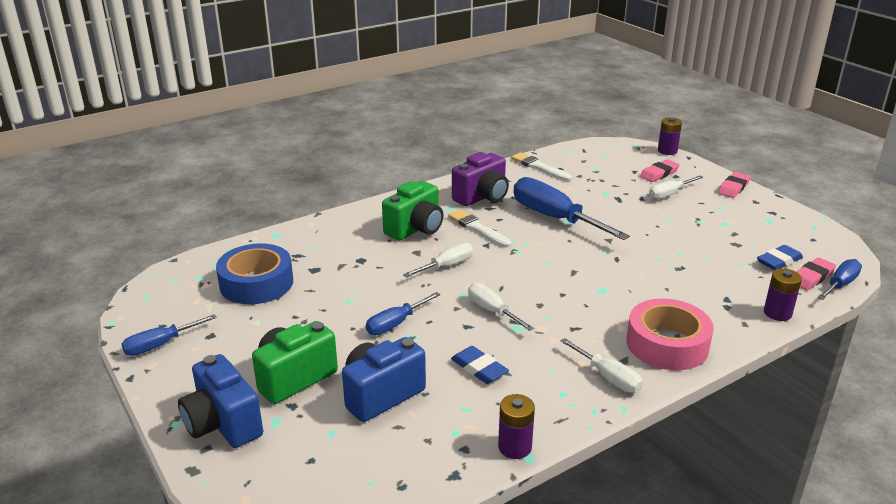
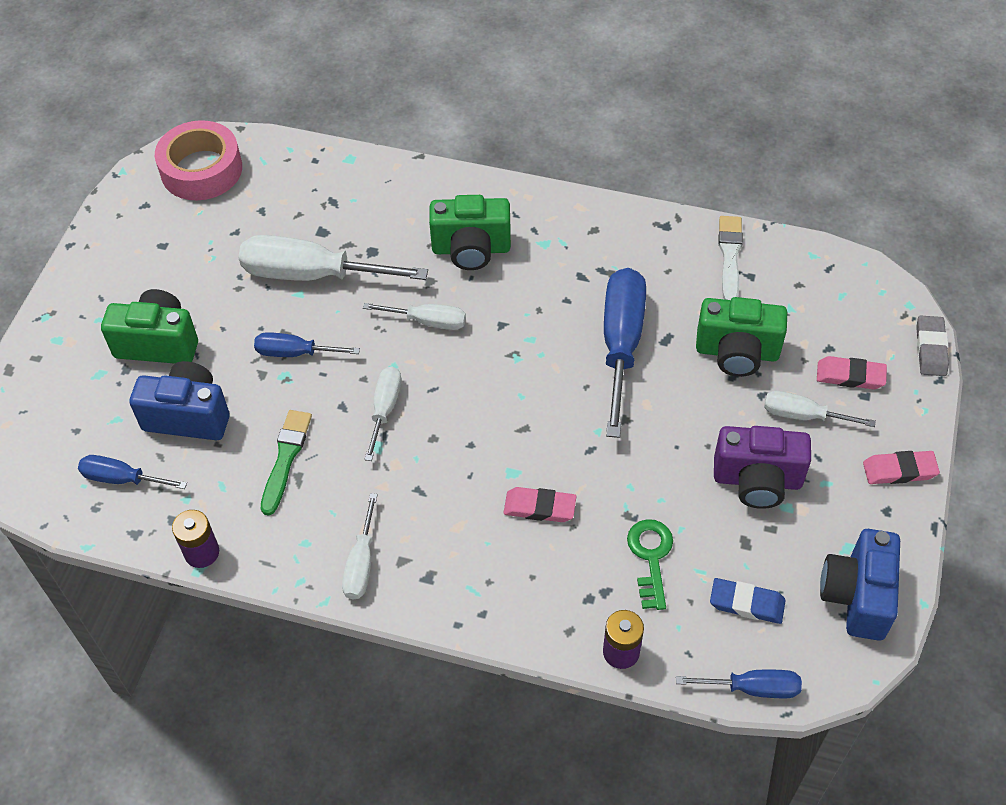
camera: 50 degrees right, 25 degrees up
blue screwdriver [122,314,217,356] -> blue screwdriver moved to [78,455,187,489]
blue camera [178,354,263,448] -> blue camera moved to [820,529,900,641]
blue tape [216,243,293,304] -> none
white brush [448,210,512,248] -> none
blue eraser [451,346,509,384] -> green brush [261,410,312,515]
purple camera [452,152,509,206] -> purple camera moved to [714,426,811,509]
pink tape [626,299,714,370] -> pink tape moved to [155,120,242,200]
purple battery [658,117,682,155] -> grey eraser [916,316,949,376]
pink eraser [796,257,836,290] -> pink eraser moved to [503,487,577,522]
none -> white screwdriver [239,235,428,281]
none -> green key [627,519,673,610]
none -> green camera [696,297,787,377]

